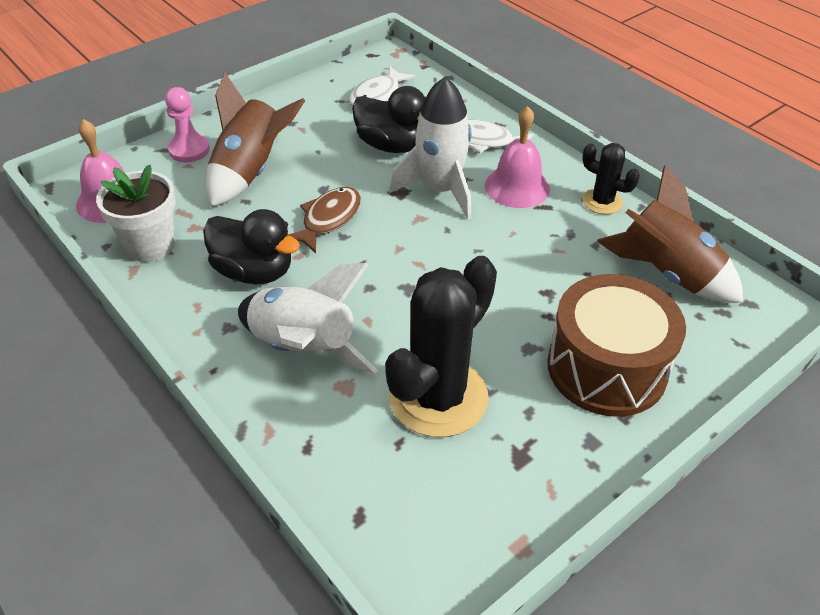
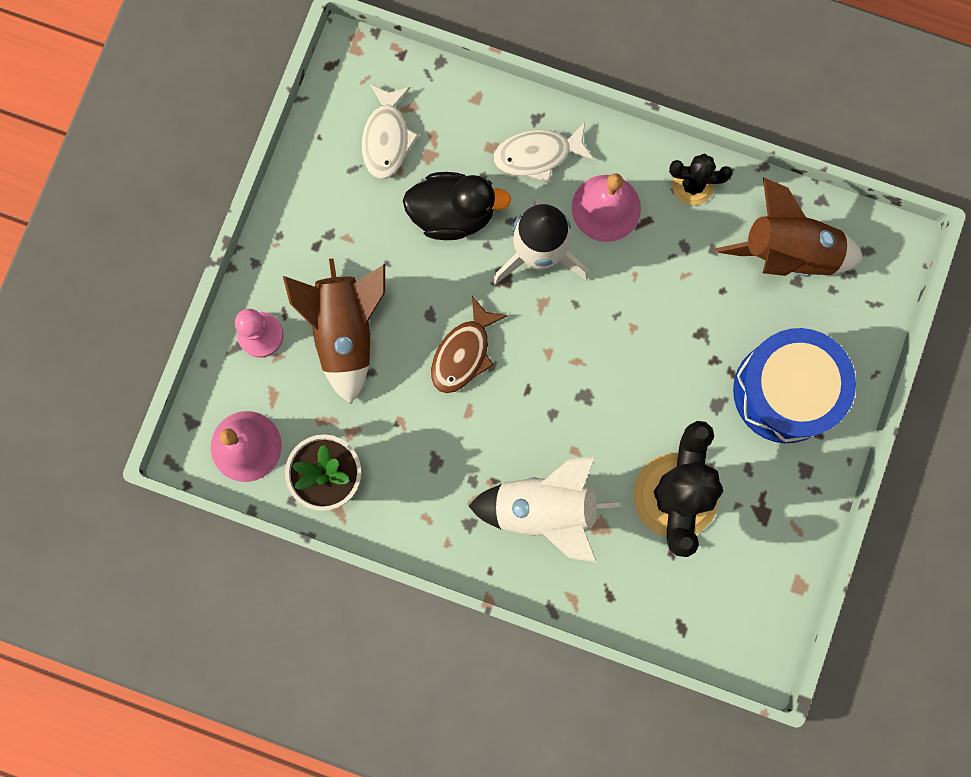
camera: 30 degrees left, 35 degrees up
black duck [203,209,300,284] -> none
brown fish [288,187,361,253] -> brown fish turned 150 degrees counterclockwise [431,296,508,393]
brown drum [547,274,686,417] -> blue drum [733,328,856,443]

